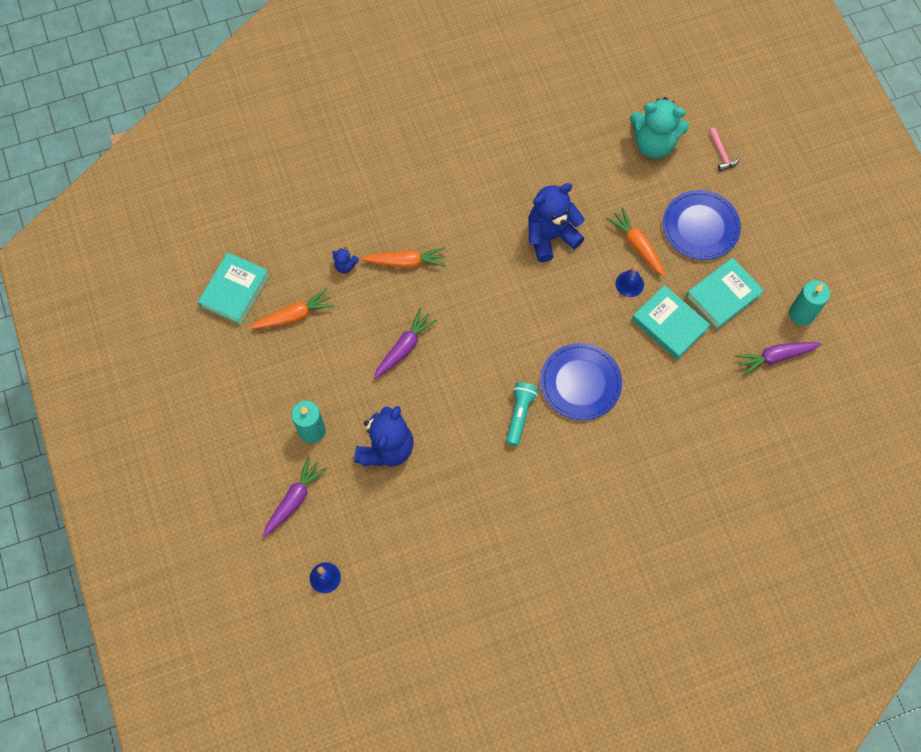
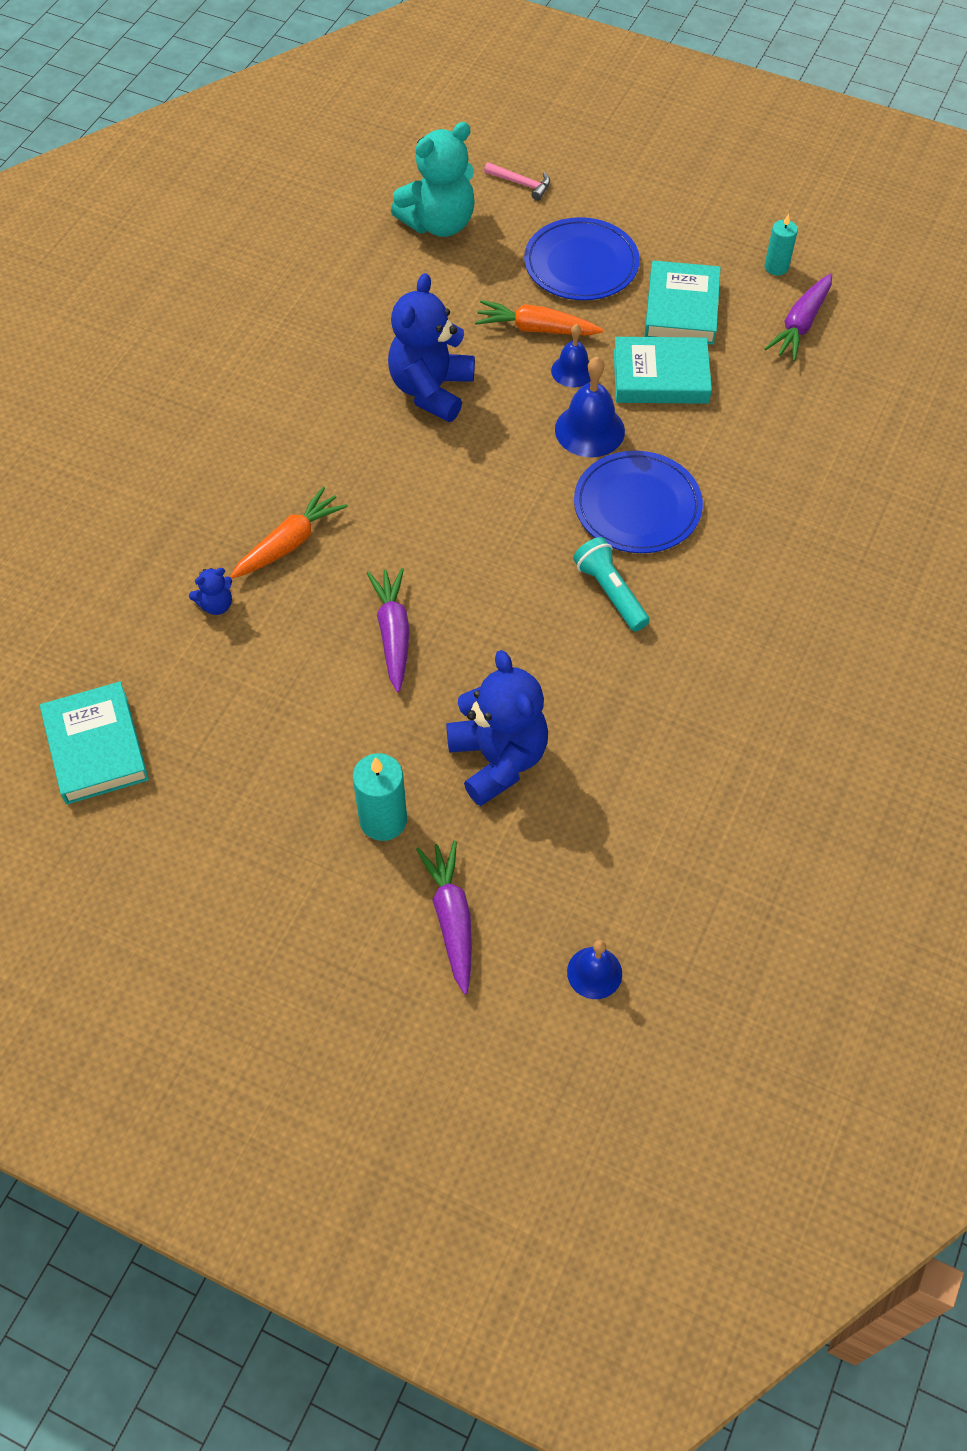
camera: 45 degrees left, 10 degrees down
orange carrot [250,288,335,329] -> none
turquoise candle [789,280,830,326] -> turquoise candle [764,214,798,276], size x0.65
none -> blue bell [555,357,625,457]

